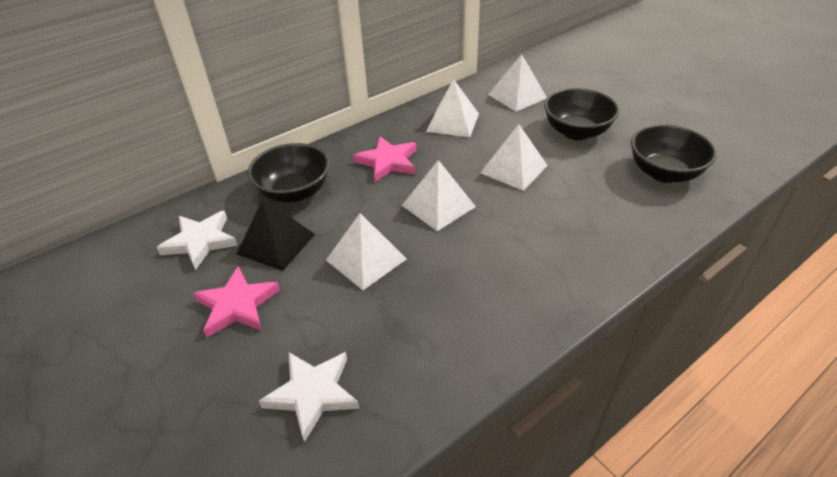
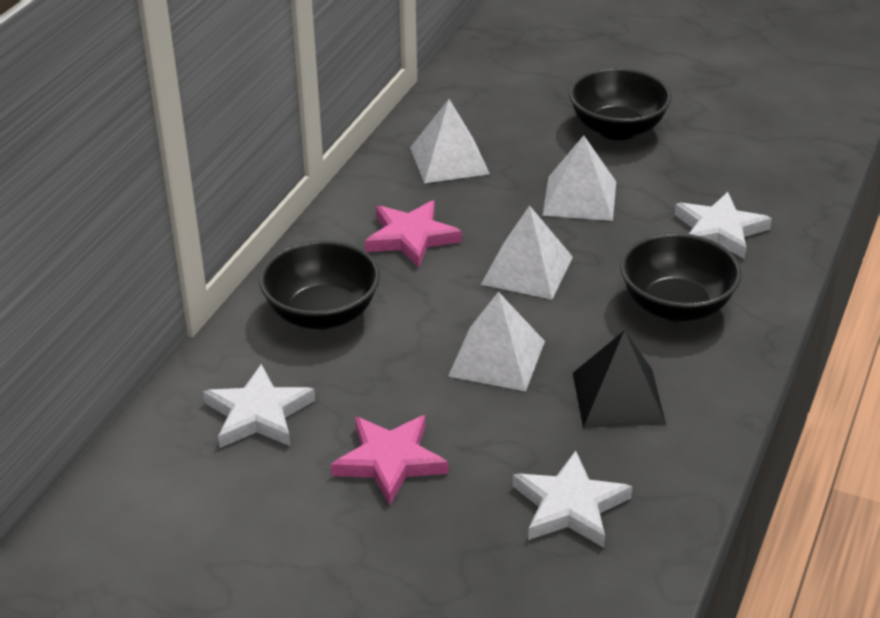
camera: 30 degrees left, 5 degrees down
black pyramid [237,198,315,271] -> black pyramid moved to [573,330,666,428]
white pyramid [488,54,547,112] -> none
black bowl [631,124,717,183] -> black bowl moved to [620,233,742,322]
none -> white star [674,192,772,259]

